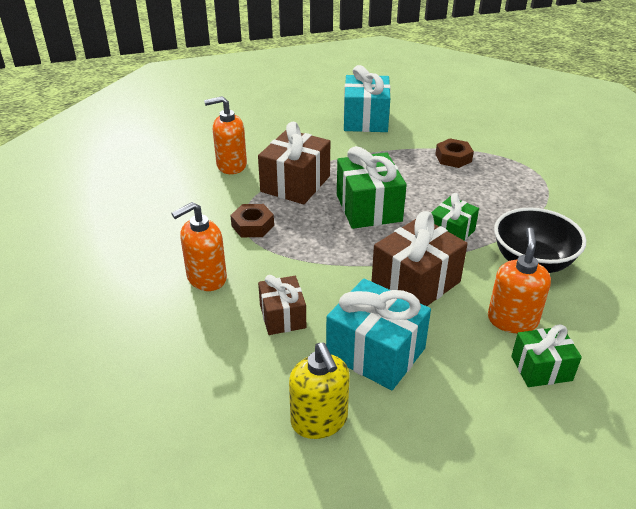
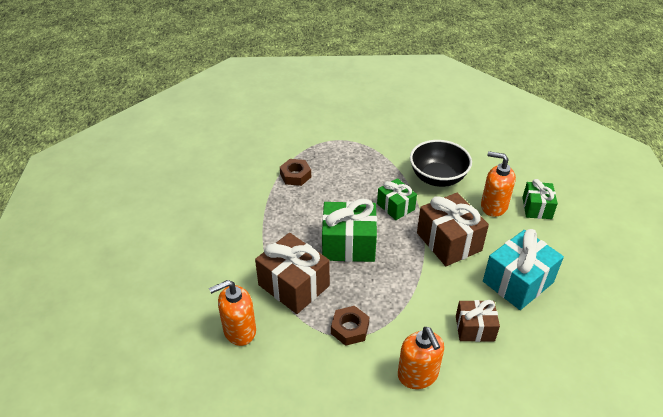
camera: 75 degrees left, 5 degrees up
orange soap dispenser [204,96,247,174] -> orange soap dispenser turned 60 degrees clockwise [209,280,256,346]
yellow soap dispenser [289,342,350,439] -> none
turquoise gift [344,65,391,132] -> none

